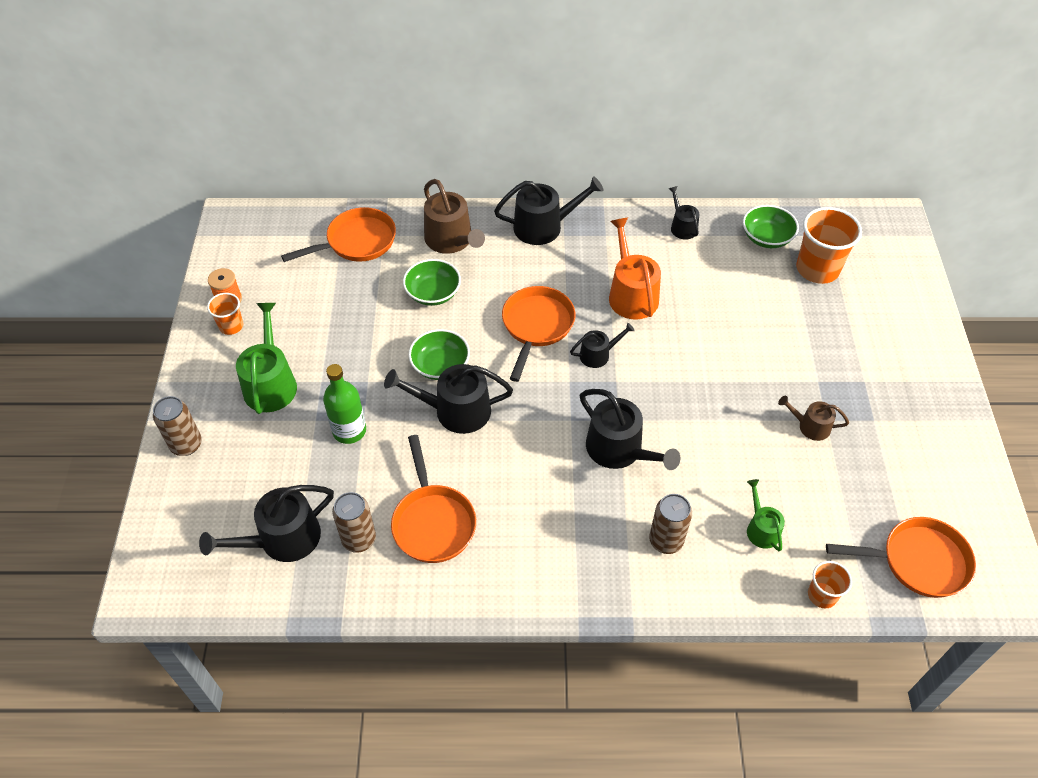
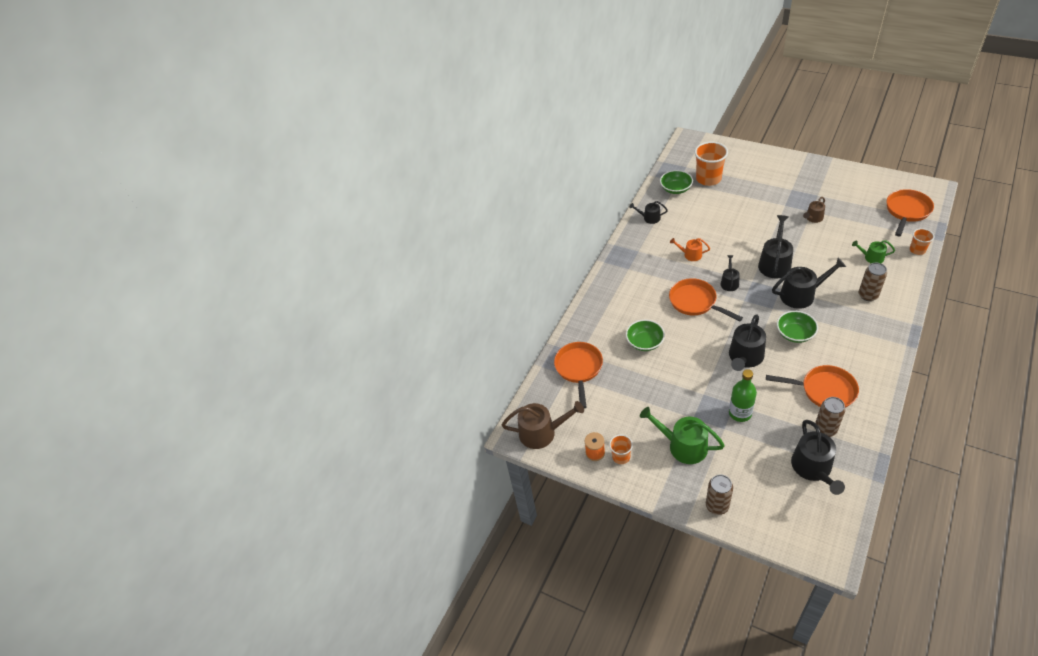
camera: 55 degrees left, 5 degrees down
green bowl [409,329,470,380] -> green bowl moved to [777,311,818,343]
brown watering can [424,179,485,254] -> brown watering can moved to [502,401,584,449]
black watering can [494,176,604,245] -> black watering can moved to [758,215,793,279]
orange watering can [609,218,661,320] -> orange watering can [670,238,710,261], size x0.57

